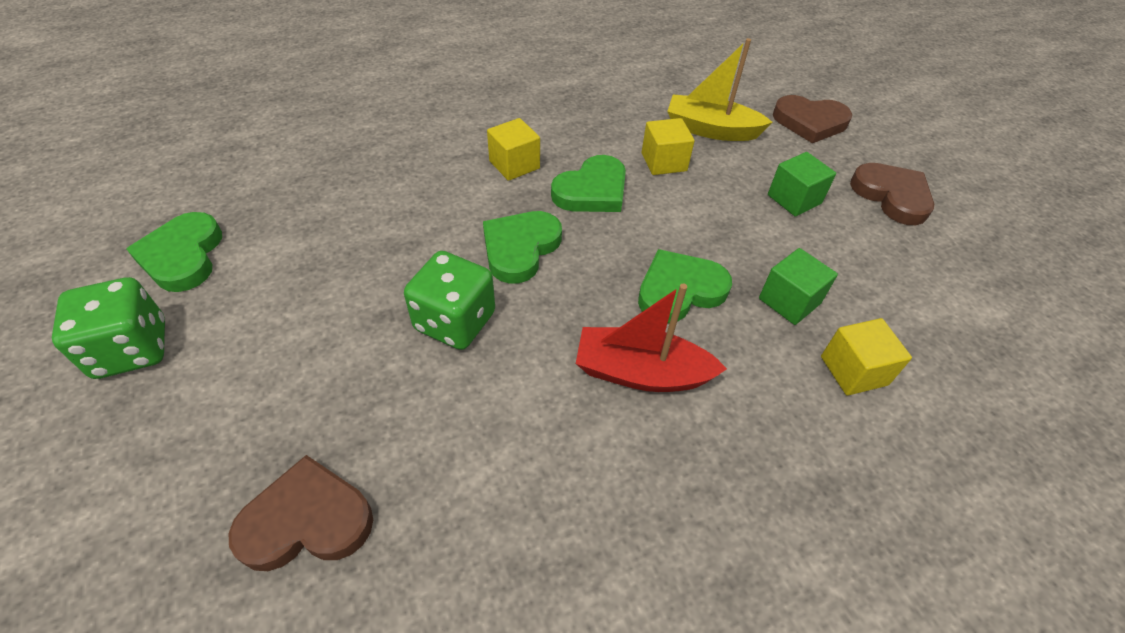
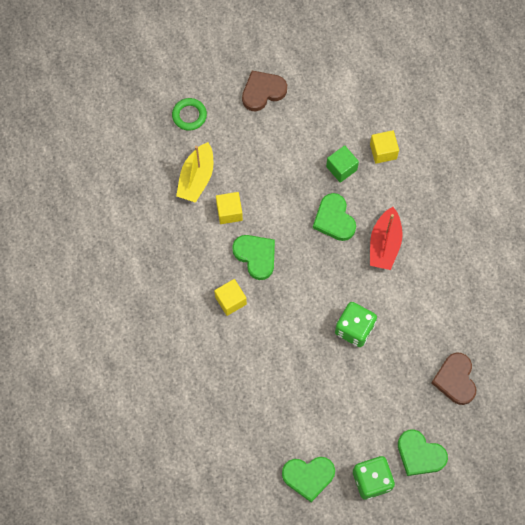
camera: 85 degrees left, 20 degrees up
green heart [483,211,562,283] -> green heart moved to [398,429,448,476]
green cube [768,152,836,217] -> none
brown heart [773,95,852,143] -> green ring [172,98,207,131]

